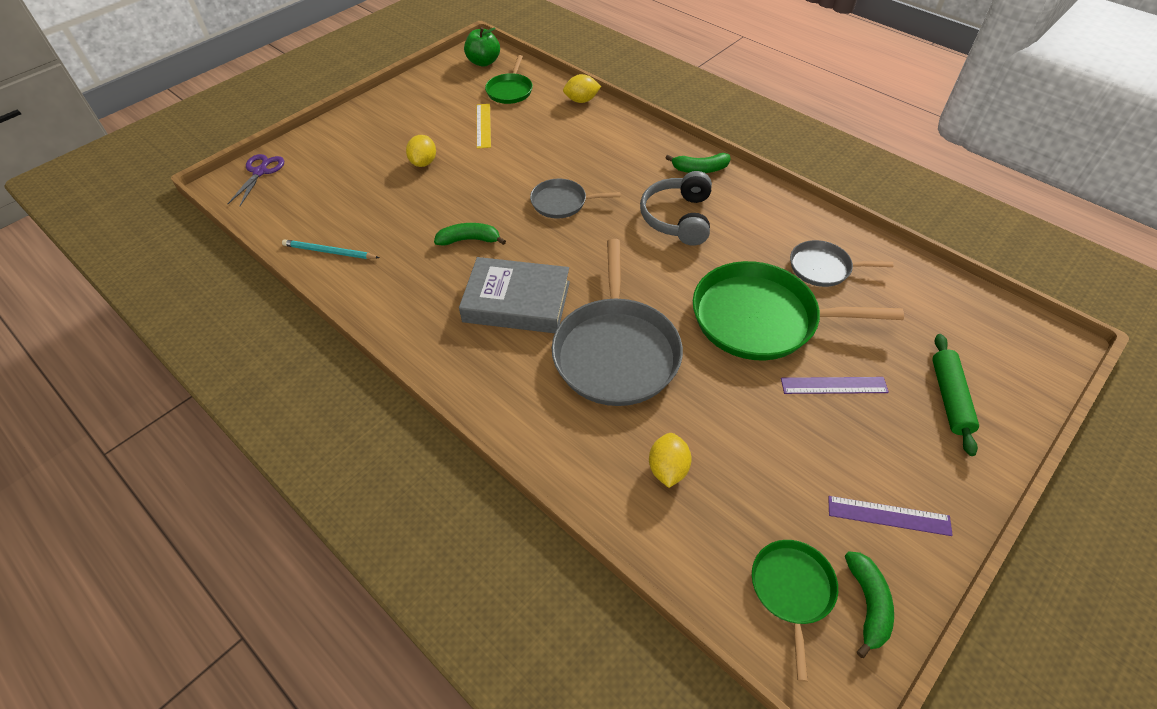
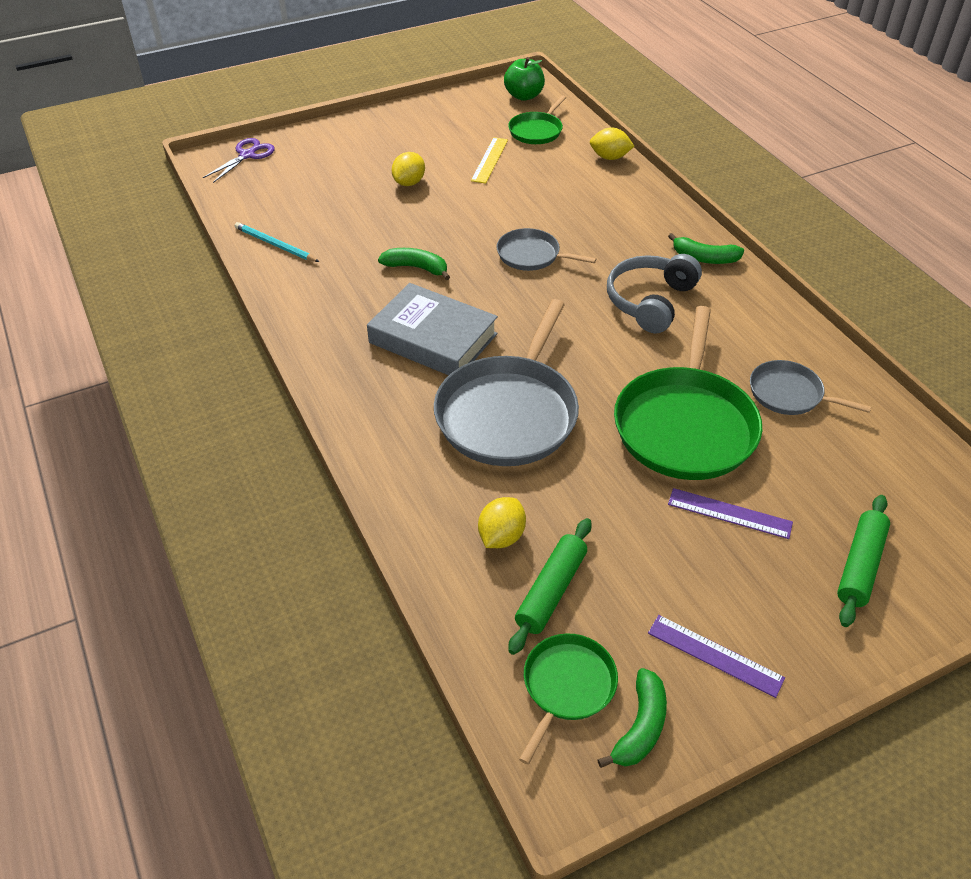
camera: 20 degrees right, 5 degrees down
green pan [693,261,904,361] -> green pan turned 105 degrees counterclockwise [614,306,762,480]
none -> green rolling pin [508,518,592,655]

